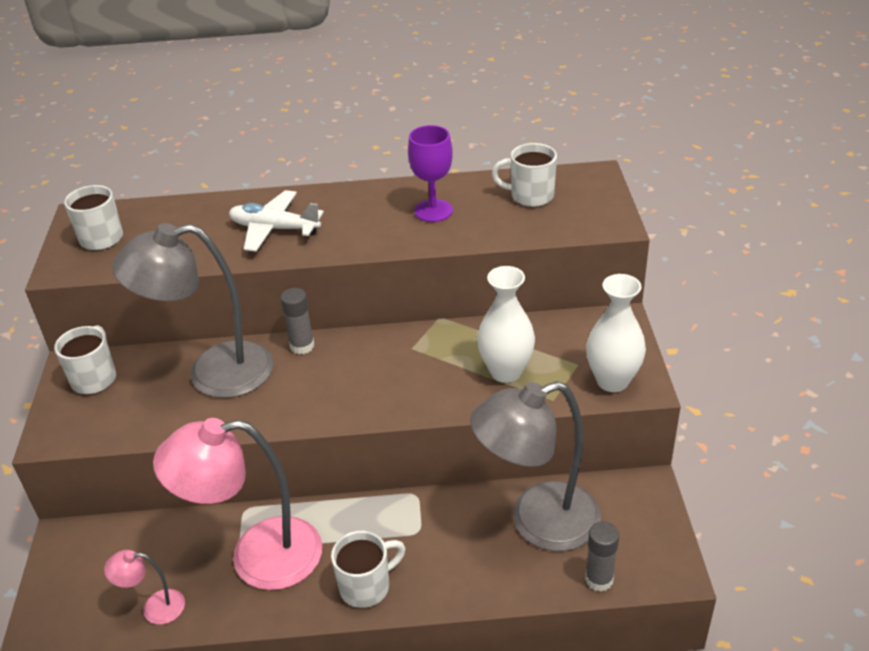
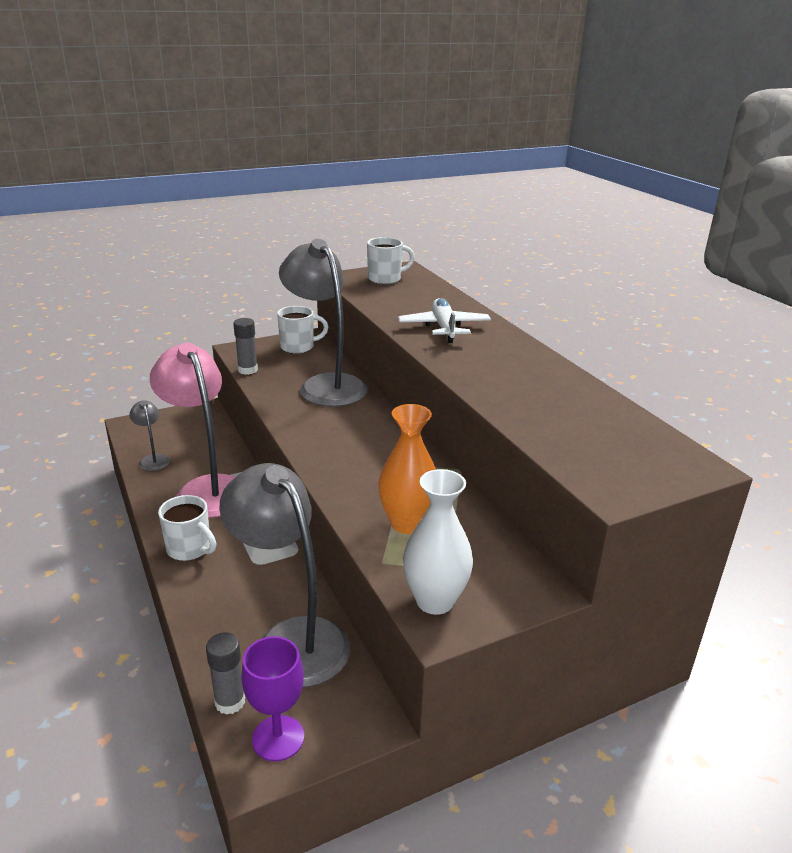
camera: 65 degrees right, 10 degrees down
pink lamp [104,550,185,625] -> grey lamp [129,400,170,471]
grey glue stick [280,288,314,354] -> grey glue stick moved to [233,318,258,375]
purple goblet [408,125,453,222] -> purple goblet moved to [241,636,304,761]
white vase [477,266,535,383] -> orange vase [378,404,436,534]
white mug [491,143,557,207] -> none

